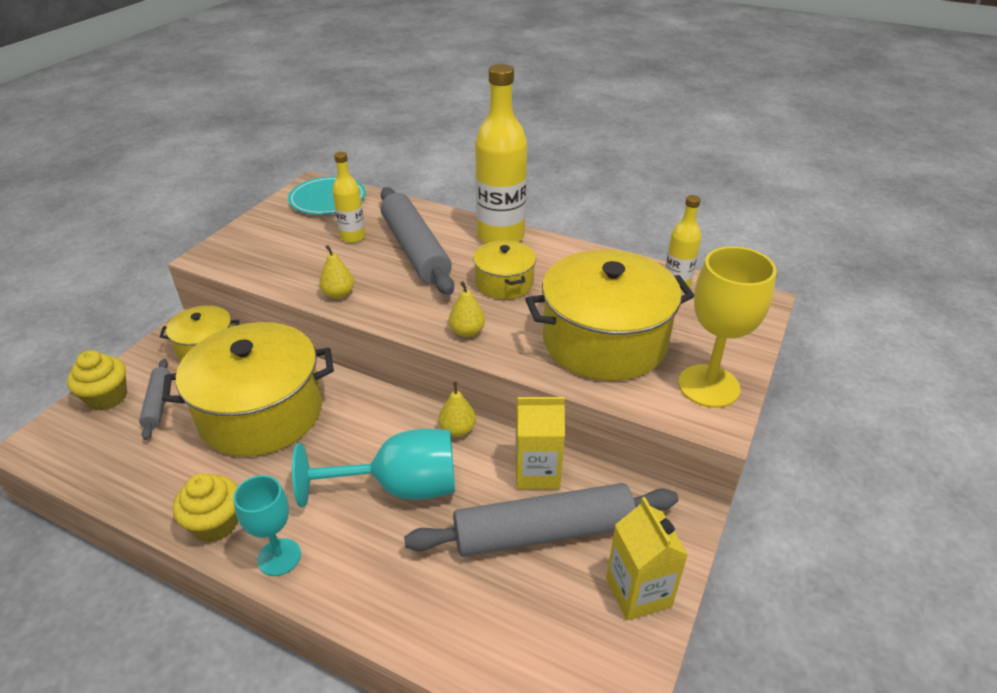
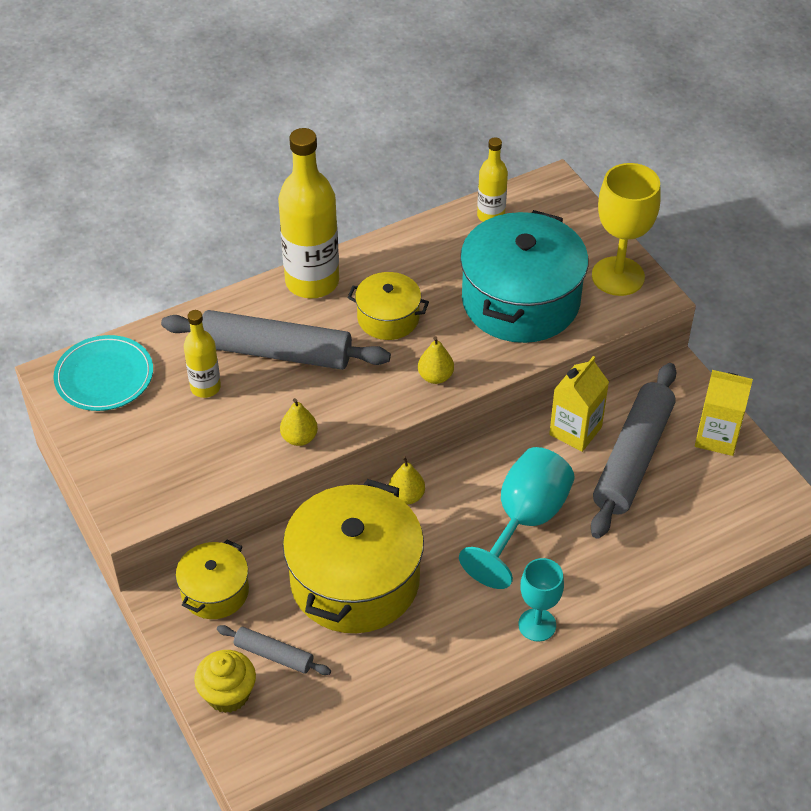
camera: 55 degrees left, 10 degrees up
yellow cupcake [173,473,238,542] -> none
yellow pear [439,382,476,437] -> yellow pear moved to [389,456,425,505]
yellow pot [525,250,694,381] -> turquoise pot [460,210,588,343]

